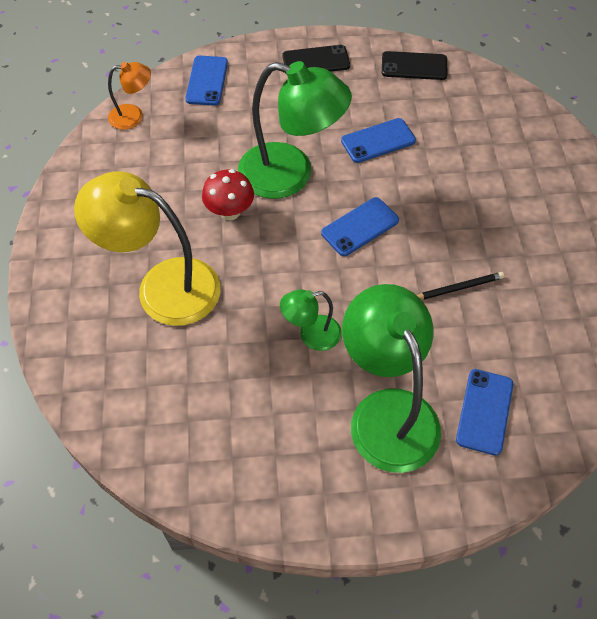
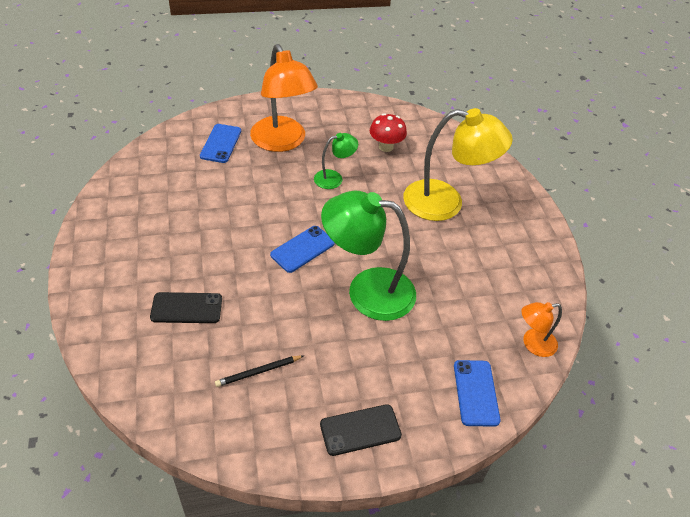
camera: 170 degrees right, 10 degrees down
red mushroom [202,169,254,221] -> red mushroom moved to [370,113,407,152]
blue phone [341,118,416,163] -> none
green lamp [342,284,441,473] -> orange lamp [250,44,318,152]
black phone [382,51,448,80] -> black phone moved to [150,292,222,323]
black pencil [417,272,504,300] -> black pencil moved to [215,355,303,387]

